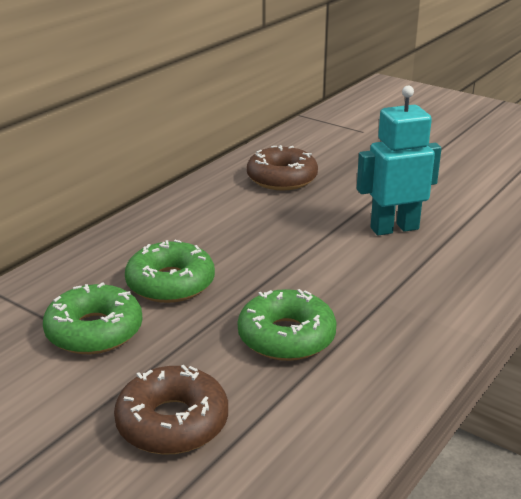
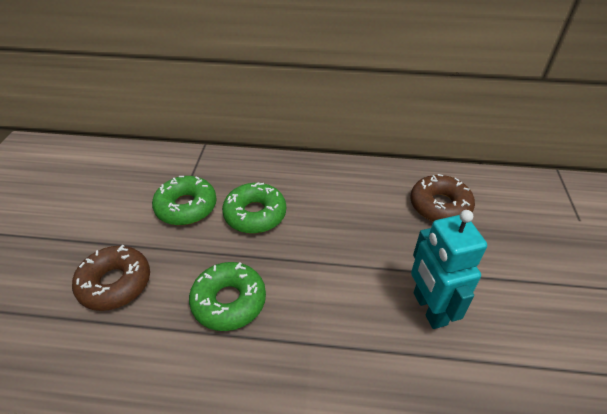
camera: 60 degrees right, 15 degrees up
turquoise robot [357,86,442,236] -> turquoise robot turned 150 degrees counterclockwise [411,210,487,329]

